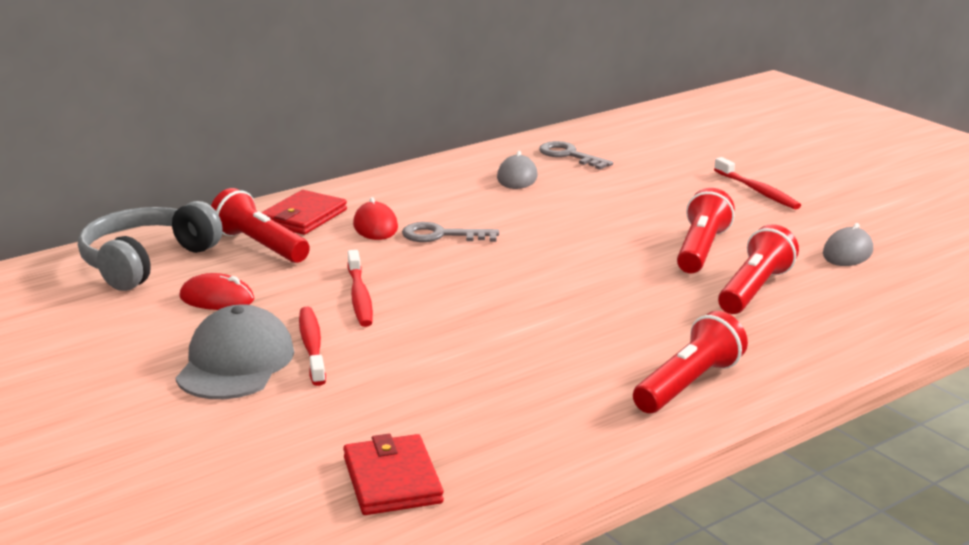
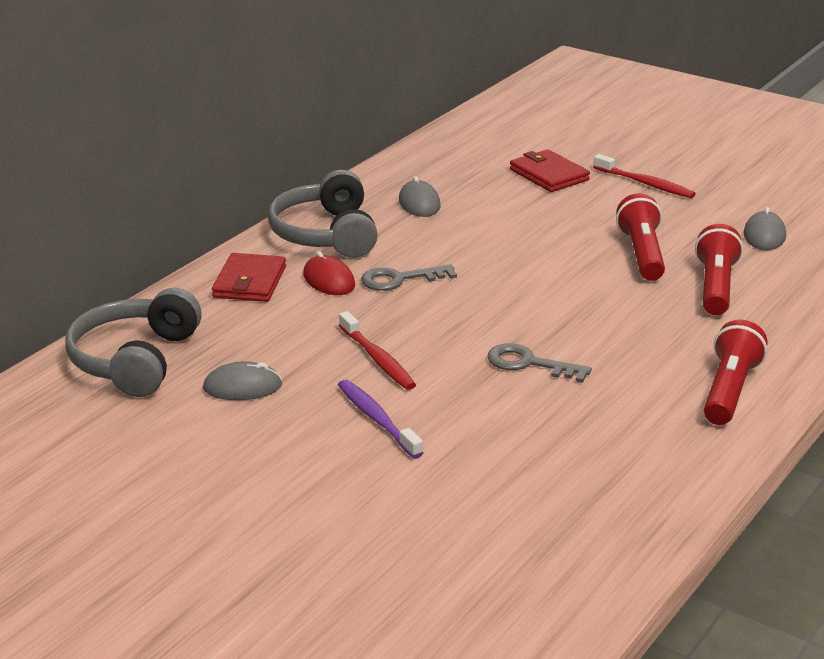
camera: 20 degrees left, 5 degrees up
grey cap [176,304,294,399] -> none
red mouse [179,273,254,310] -> grey mouse [203,361,282,400]
red flashlight [211,188,310,263] -> none
red toothbrush [299,307,326,386] -> purple toothbrush [338,380,423,458]
red wallet [343,434,444,515] -> red wallet moved to [510,149,590,192]
grey key [539,141,613,170] -> grey key moved to [487,344,592,383]
none -> grey headphones [268,170,378,258]

